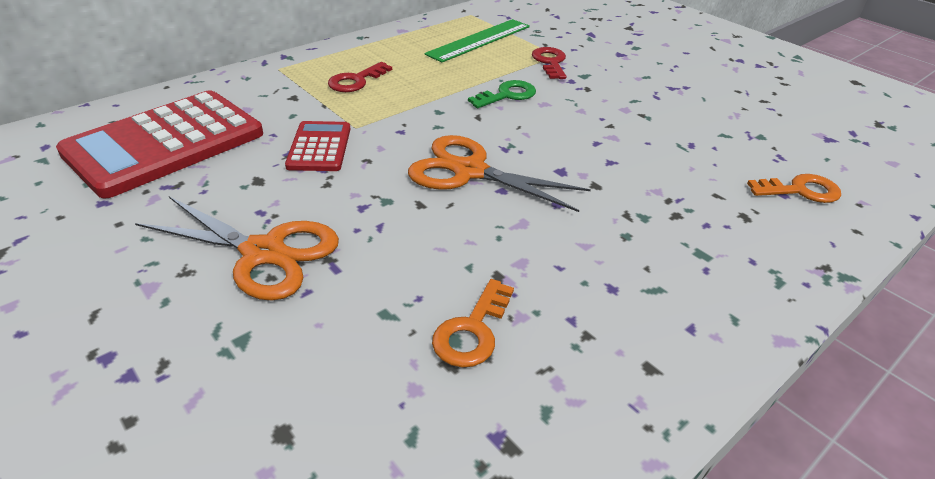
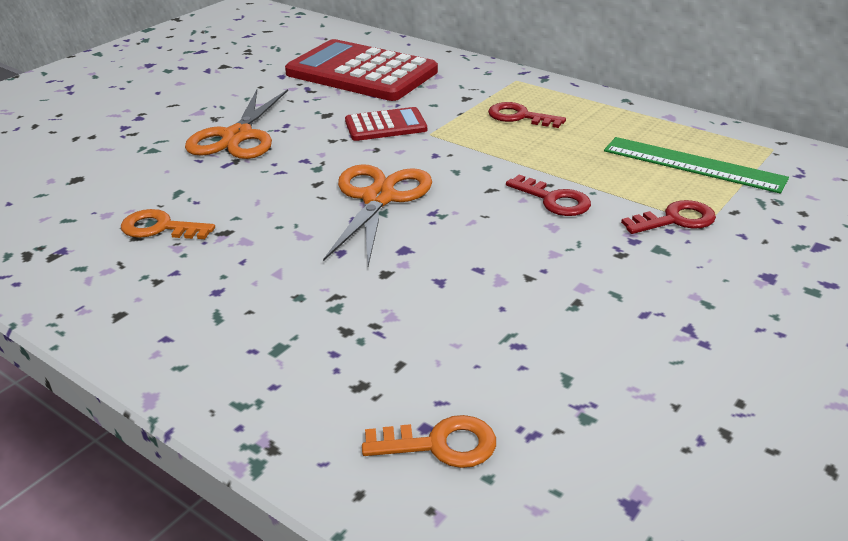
camera: 80 degrees right, 5 degrees down
green key [468,80,536,108] -> red key [506,175,591,216]
orange key [747,174,841,203] -> orange key turned 75 degrees counterclockwise [362,415,496,468]

